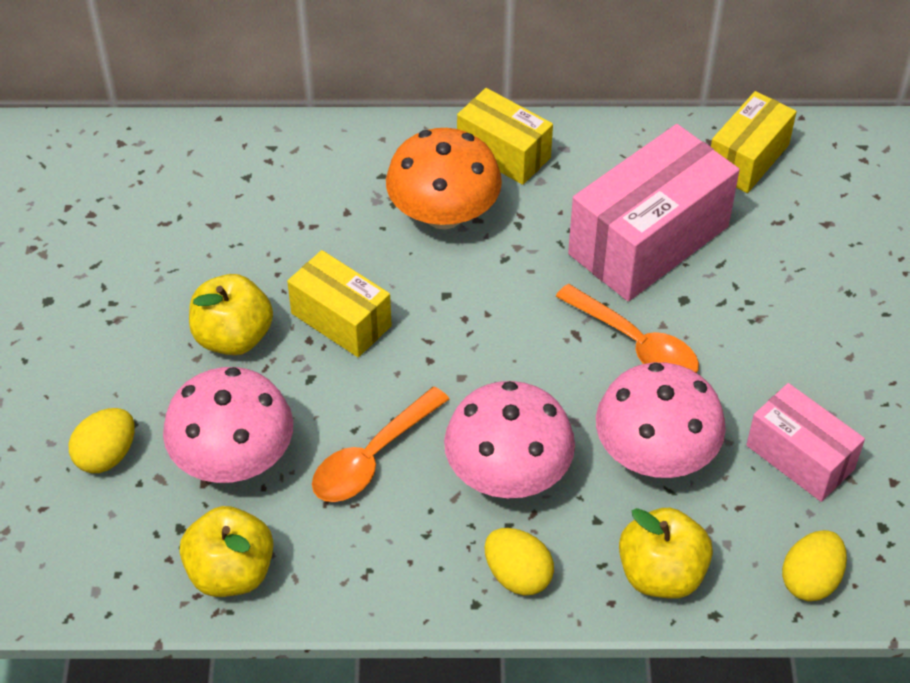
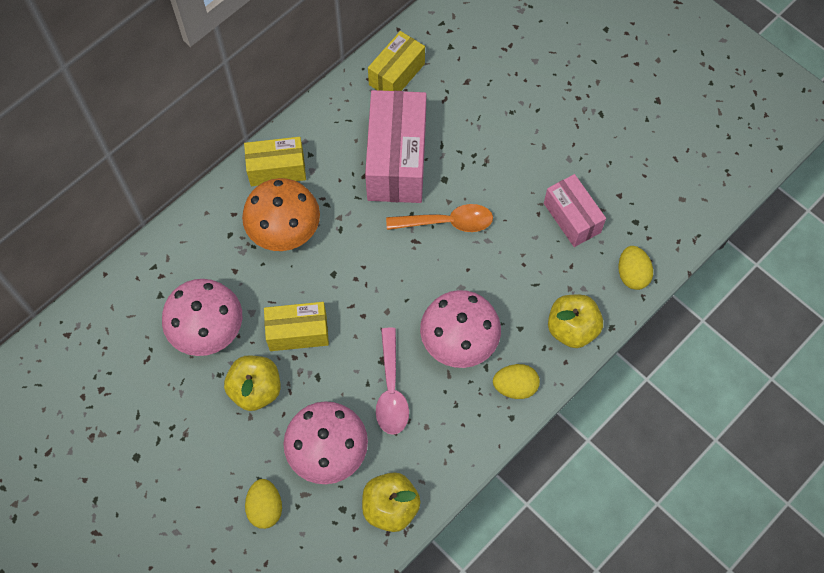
camera: 45 degrees left, 15 degrees up
orange spoon [312,387,449,502] -> pink spoon [376,327,409,435]
pink mushroom [596,362,726,478] -> pink mushroom moved to [162,279,242,356]
yellow box [711,91,797,193] -> yellow box turned 45 degrees clockwise [368,31,425,91]
pink box [746,383,865,502] -> pink box turned 60 degrees clockwise [544,174,606,247]

